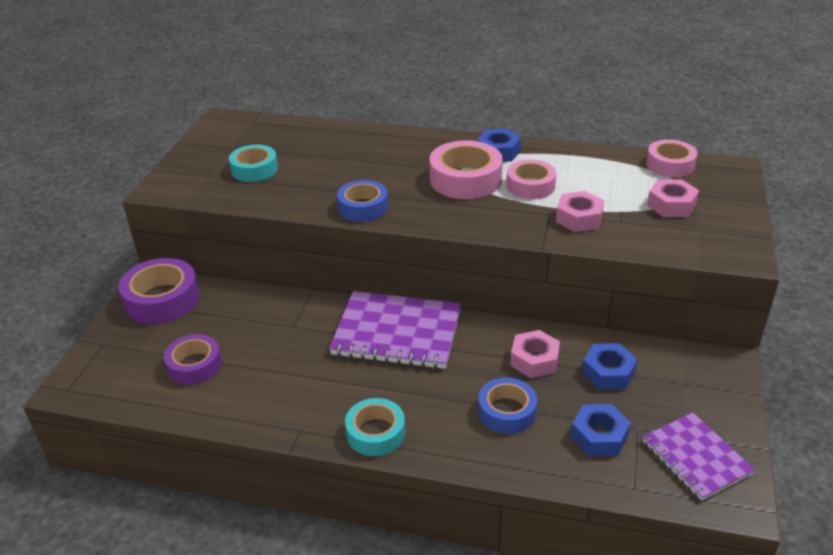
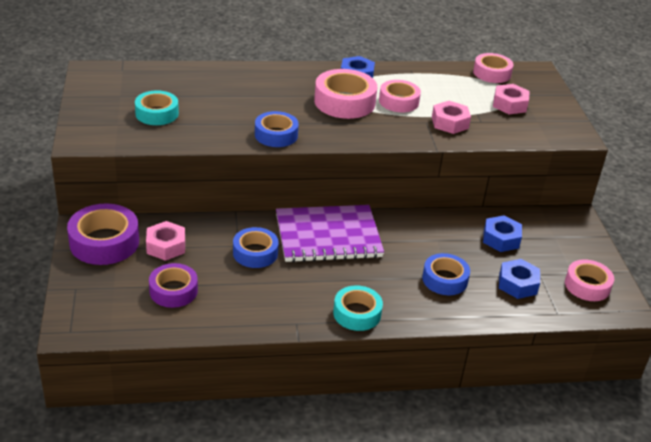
camera: 25 degrees left, 0 degrees up
pink nut [510,330,560,378] -> pink nut moved to [146,221,185,261]
purple notebook [643,413,755,501] -> pink tape [565,259,614,301]
none -> blue tape [233,227,279,268]

